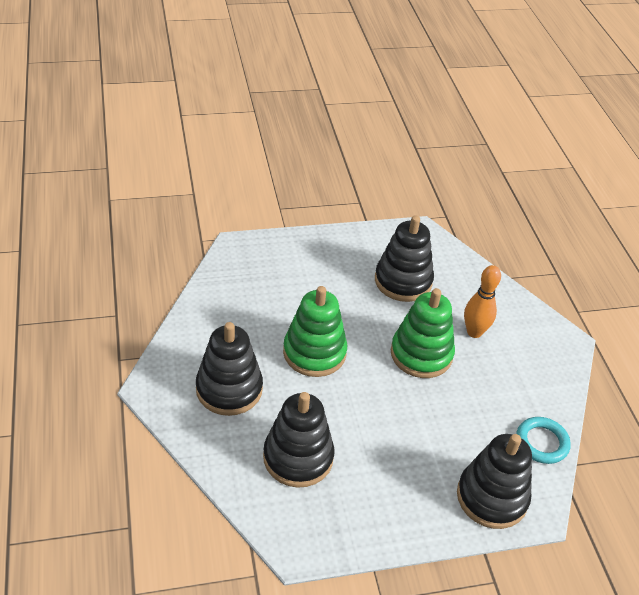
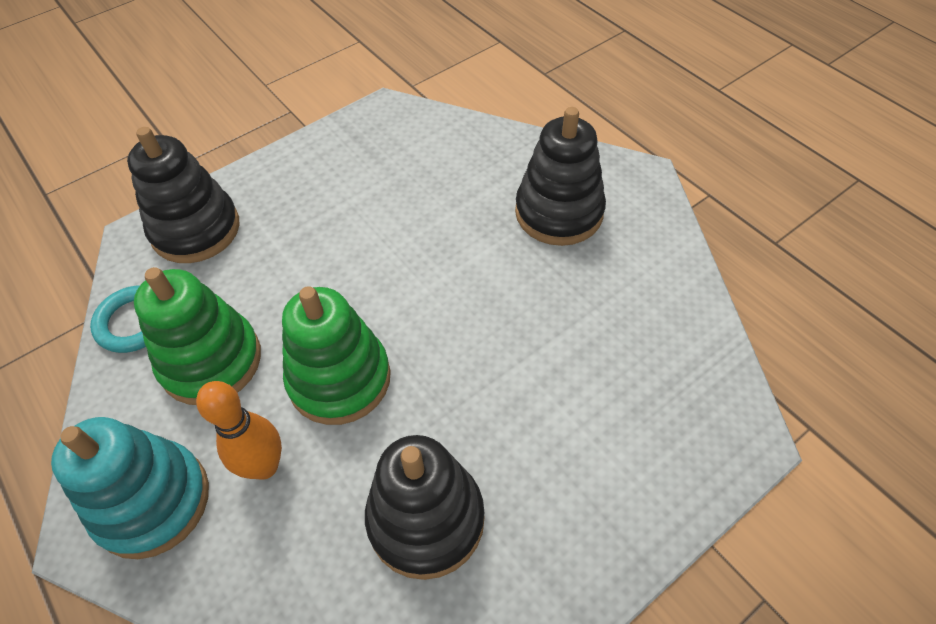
camera: 160 degrees right, 10 degrees up
black stacking toy [263,392,335,488] -> none
green stacking toy [283,286,347,377] -> green stacking toy moved to [134,267,261,405]
none -> turquoise stacking toy [51,417,209,559]

